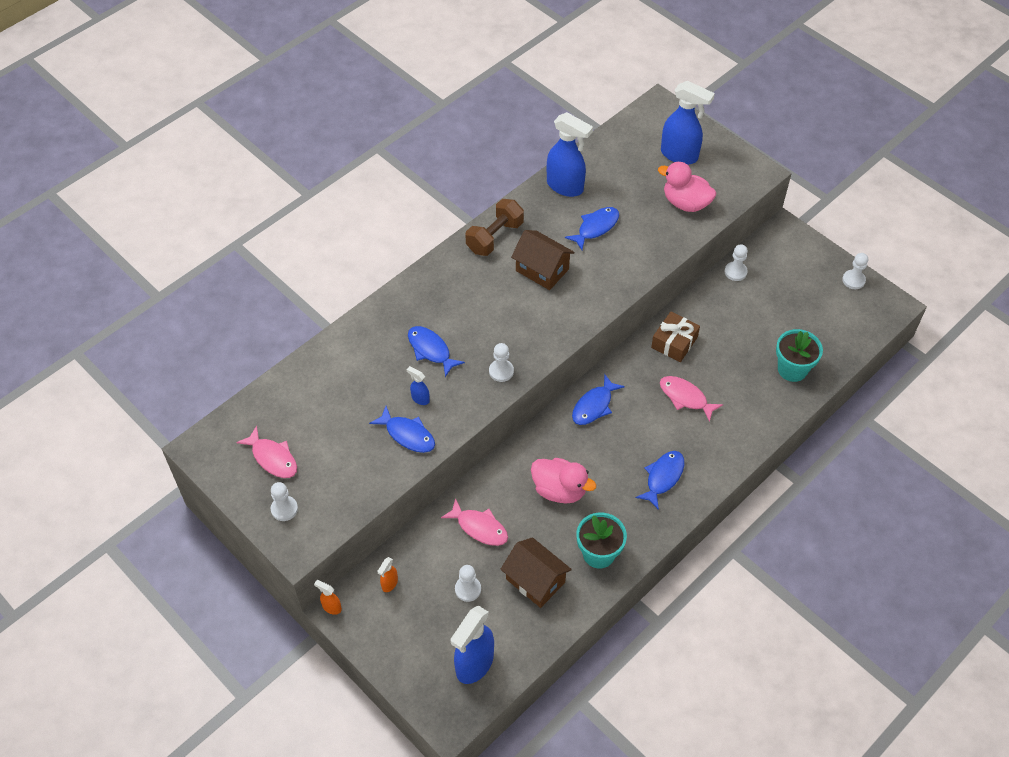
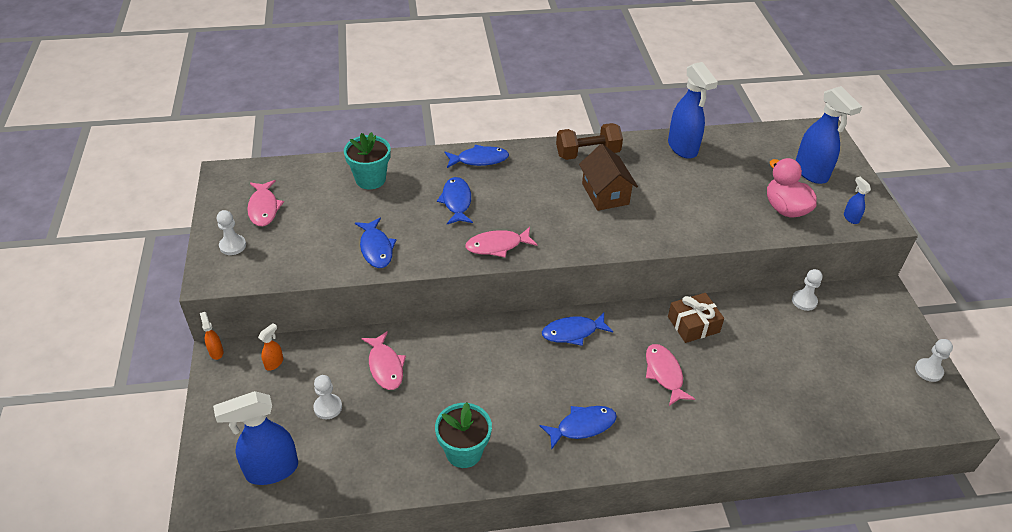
camera: 35 degrees right, 10 degrees down
orange spray bottle [377,557,398,592] -> orange spray bottle turned 150 degrees clockwise [258,323,283,371]
blue spray bottle [407,366,430,405] -> blue spray bottle moved to [844,177,871,224]
white pawn [489,343,514,382] -> pink fish [465,227,537,257]
brown house [501,537,572,608] -> none
pink duck [531,458,596,504] -> none
blue fish [565,207,619,250] -> blue fish moved to [445,145,509,168]
turquoise flower pot [776,329,823,382] -> turquoise flower pot moved to [344,132,391,189]

